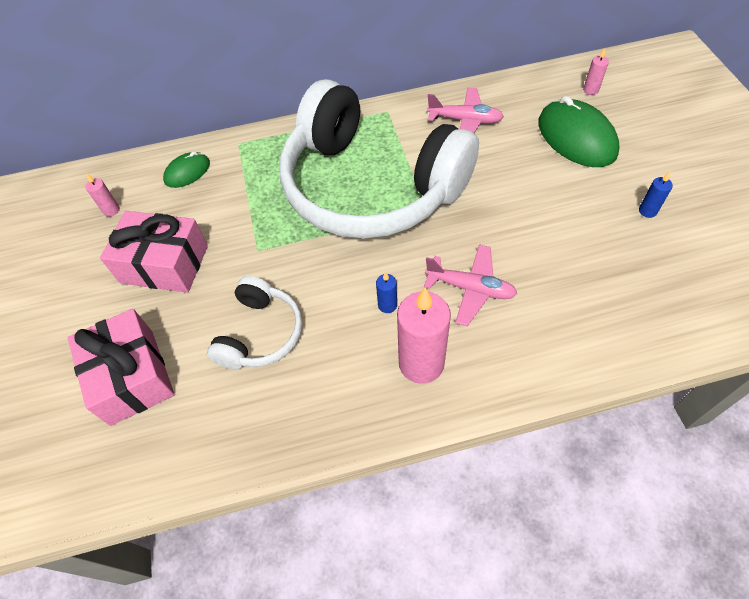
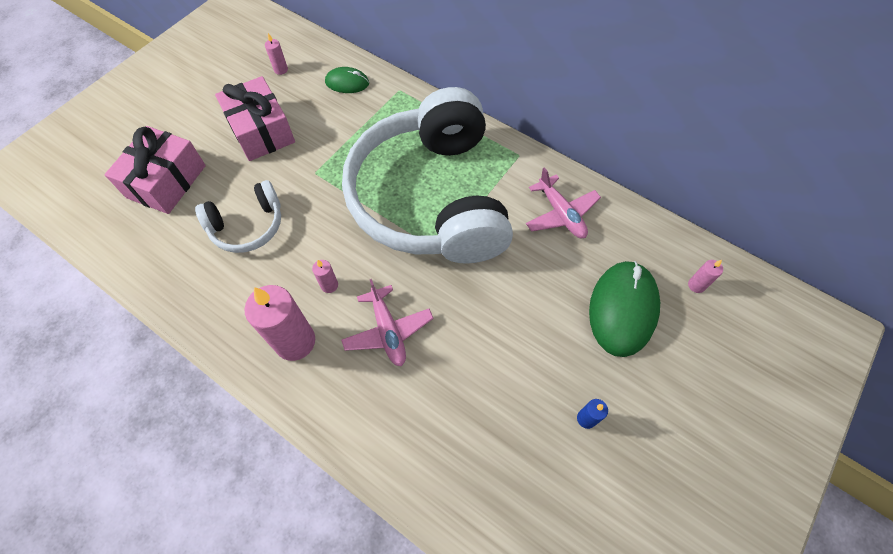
camera: 45 degrees right, 5 degrees up
blue candle [376,272,397,313] -> pink candle [312,260,338,293]

